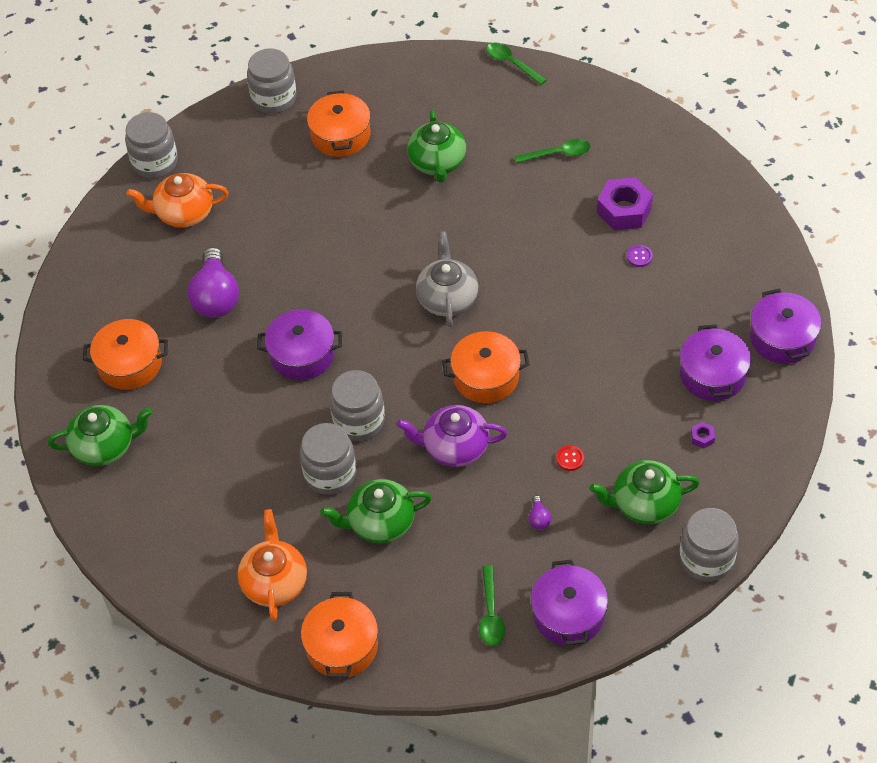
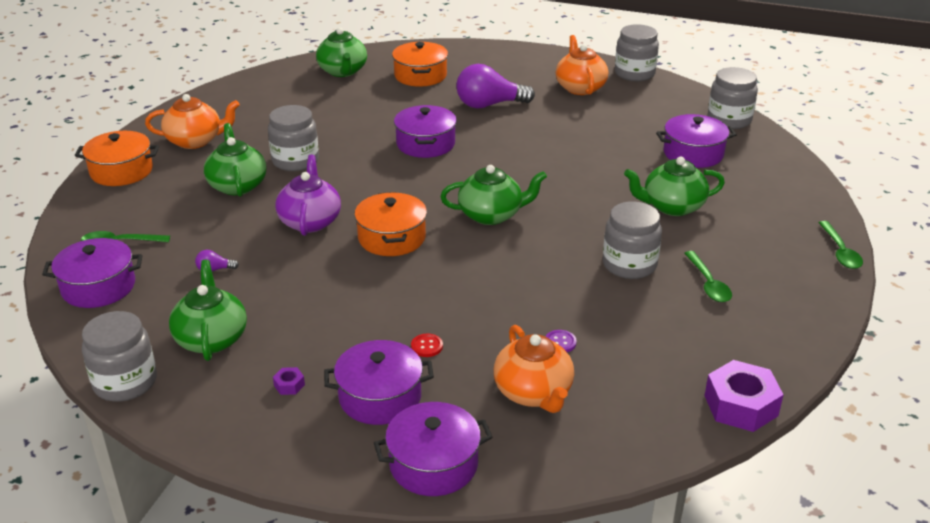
camera: 85 degrees right, 20 degrees down
orange pot [307,91,370,157] -> purple pot [656,114,737,168]
grey jar [330,370,385,441] -> grey jar moved to [603,201,662,279]
grey teapot [416,231,478,327] -> green teapot [440,165,547,225]
green spoon [486,42,547,85] -> green spoon turned 135 degrees clockwise [819,221,863,269]
red button [556,445,584,471] -> red button moved to [411,334,443,357]
purple nut [597,177,653,230] -> purple nut moved to [704,360,784,432]
none -> orange teapot [494,325,574,413]

